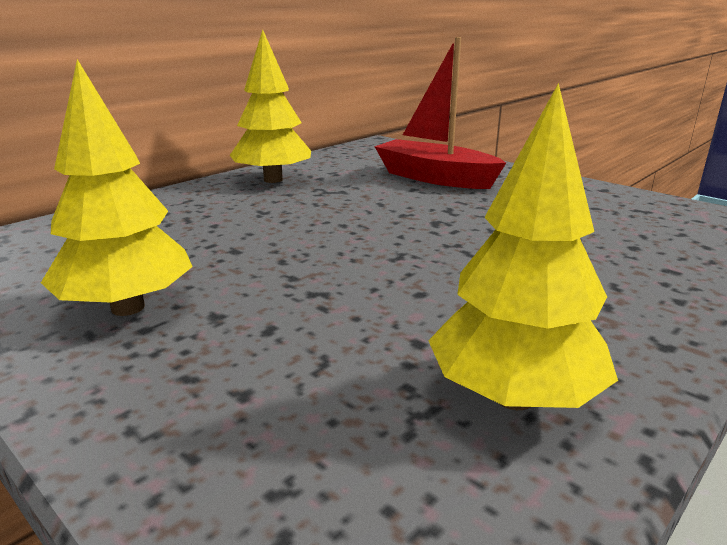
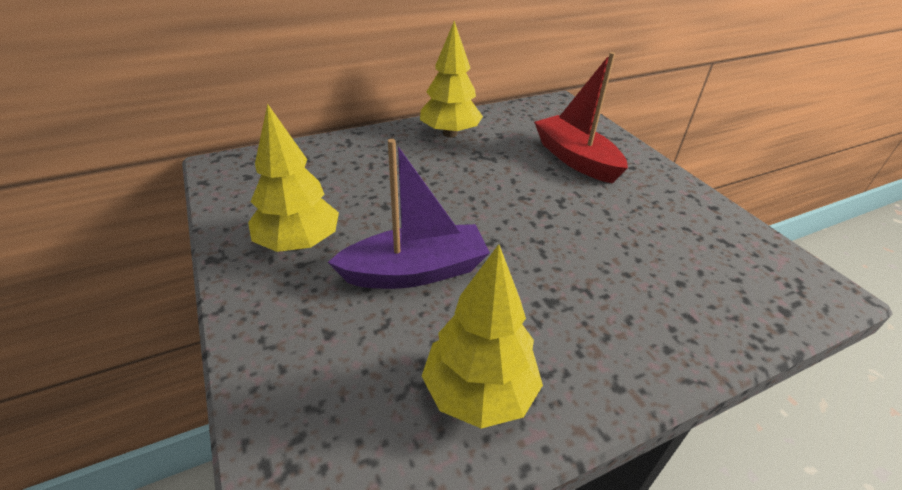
camera: 20 degrees right, 15 degrees up
none -> purple boat [328,139,490,289]

